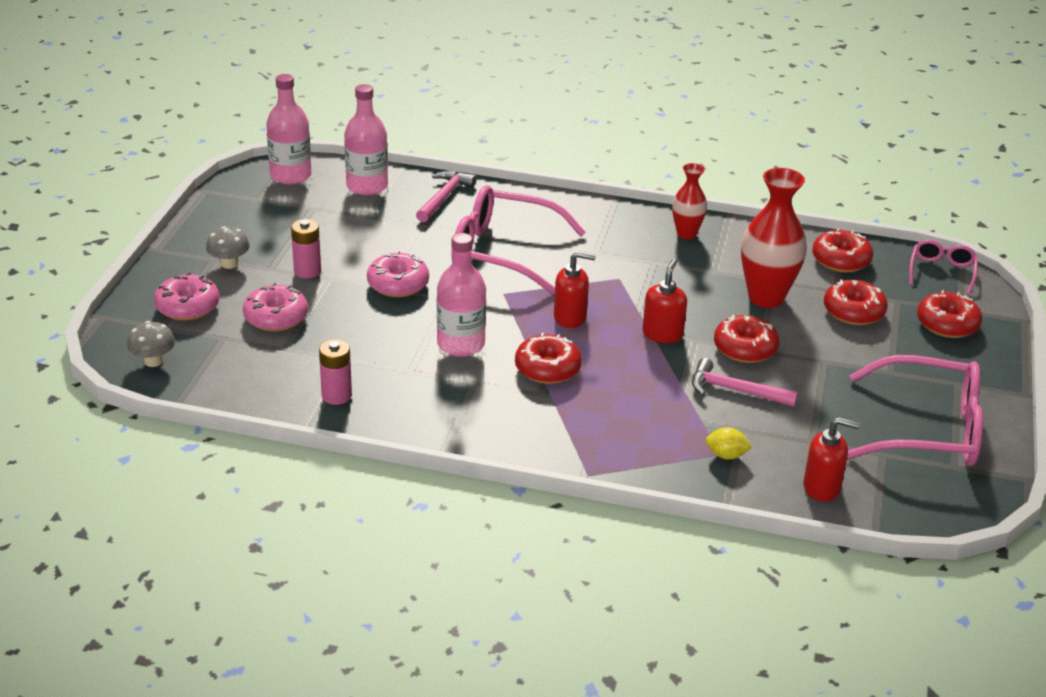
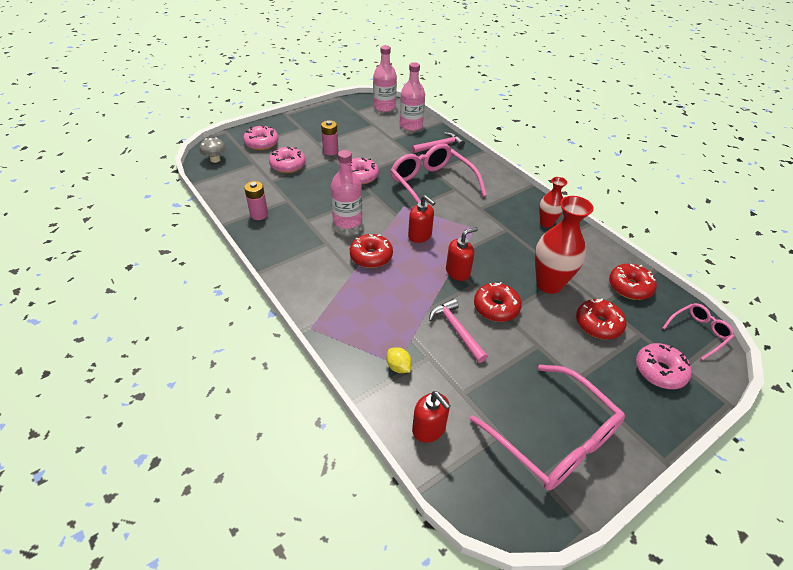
camera: 40 degrees right, 10 degrees up
grey mushroom [206,226,250,269] -> none
red donut [917,290,982,338] -> pink donut [636,343,692,389]

